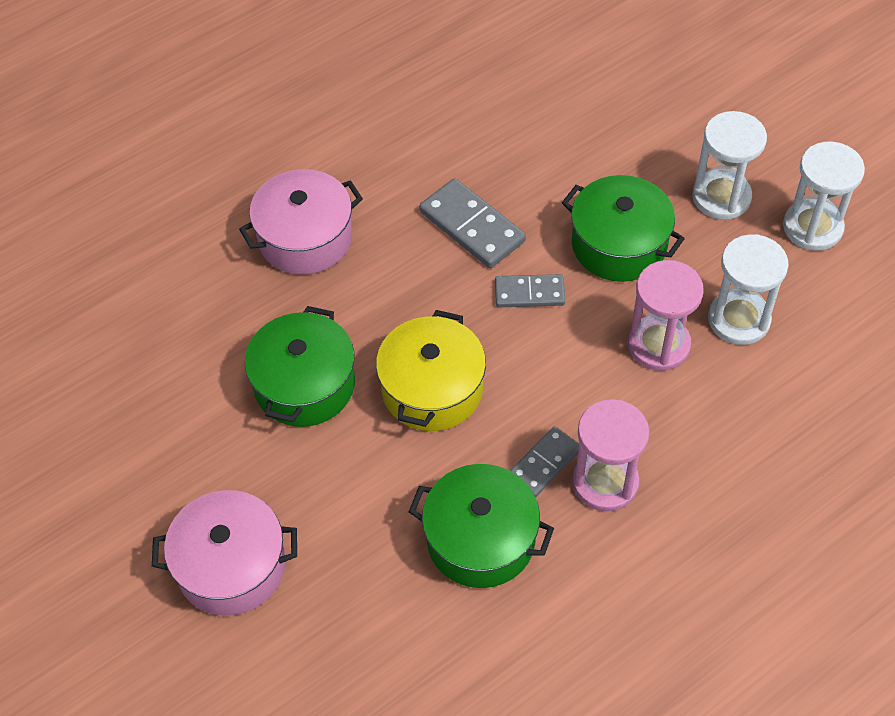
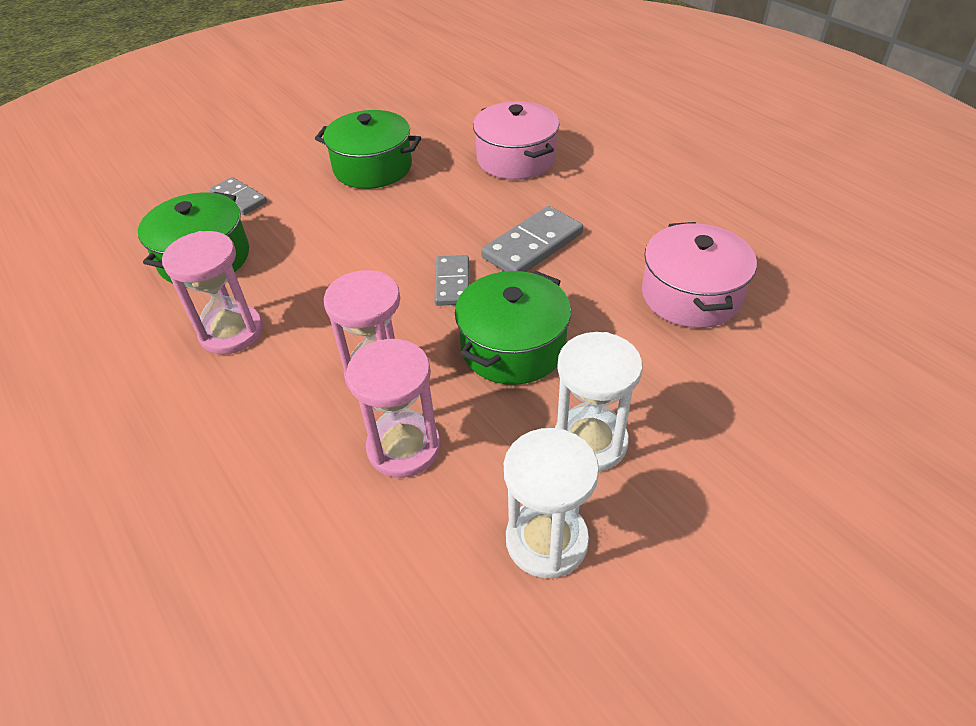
camera: 90 degrees right, 10 degrees down
pink pot [152,490,297,616] -> pink pot moved to [642,222,757,328]
yellow pot [376,310,486,431] -> none
grey domino [510,426,579,498] -> grey domino moved to [210,177,267,215]
white hourglass [708,234,789,345] -> pink hourglass [346,339,441,478]

